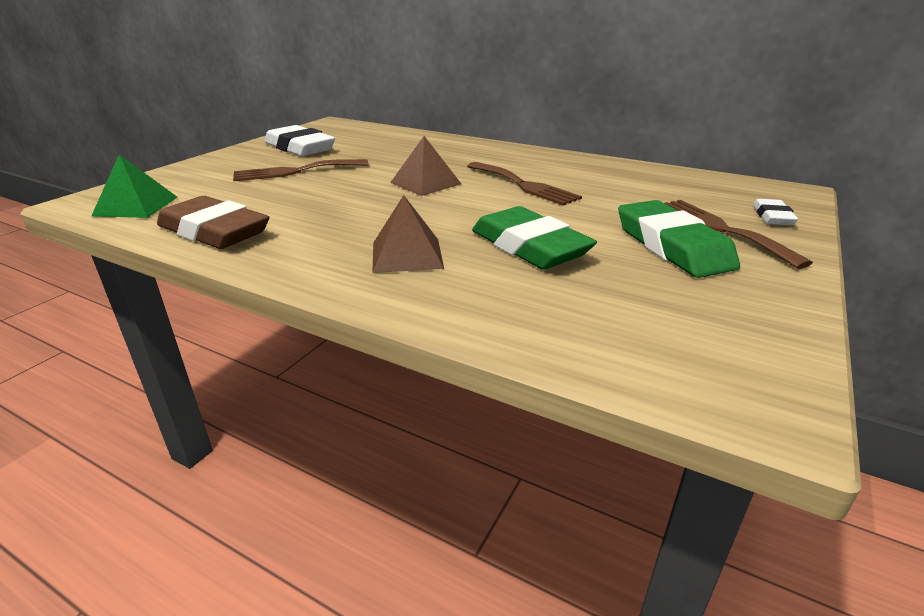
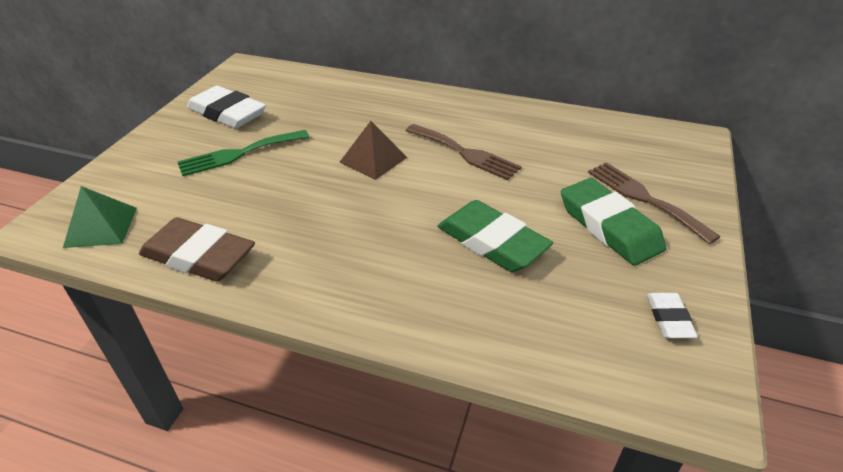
camera: 10 degrees left, 10 degrees up
brown fork [233,159,369,181] -> green fork [177,130,309,176]
brown pyramid [372,195,444,273] -> none
white eraser [753,199,798,225] -> white eraser moved to [647,293,698,338]

